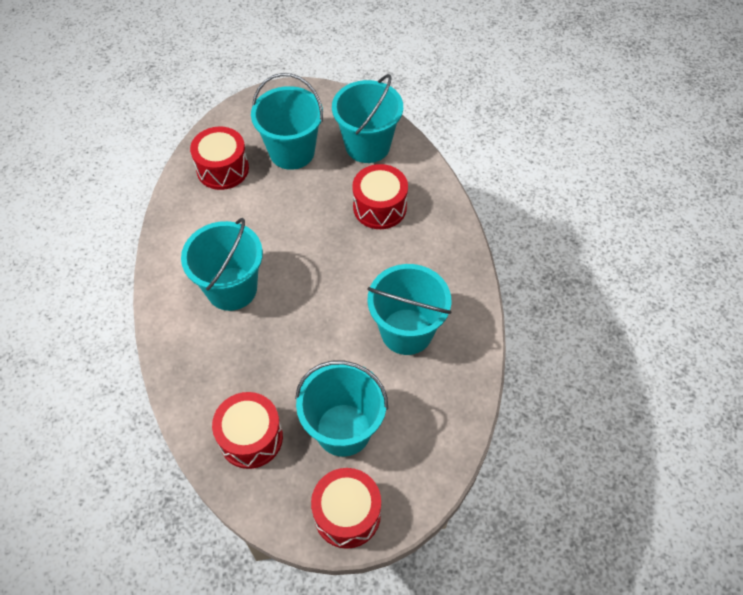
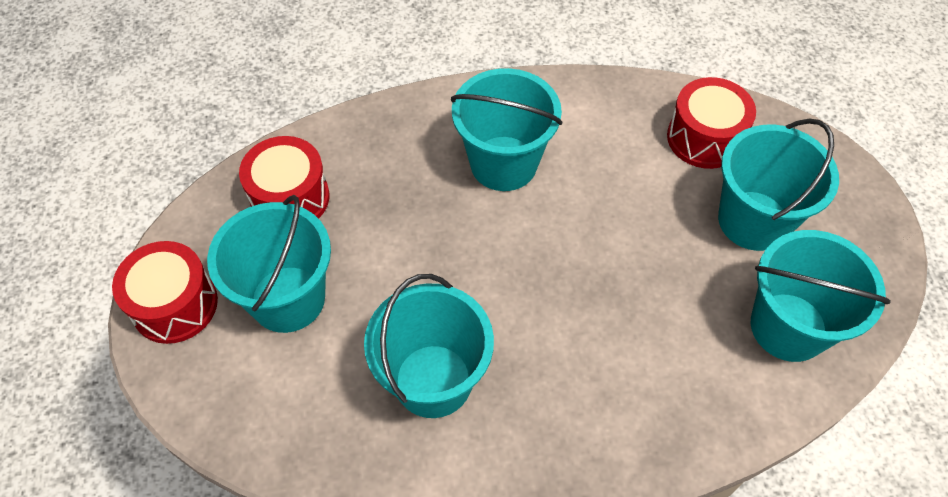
camera: 90 degrees right, 0 degrees up
red drum [352,164,408,229] -> none

